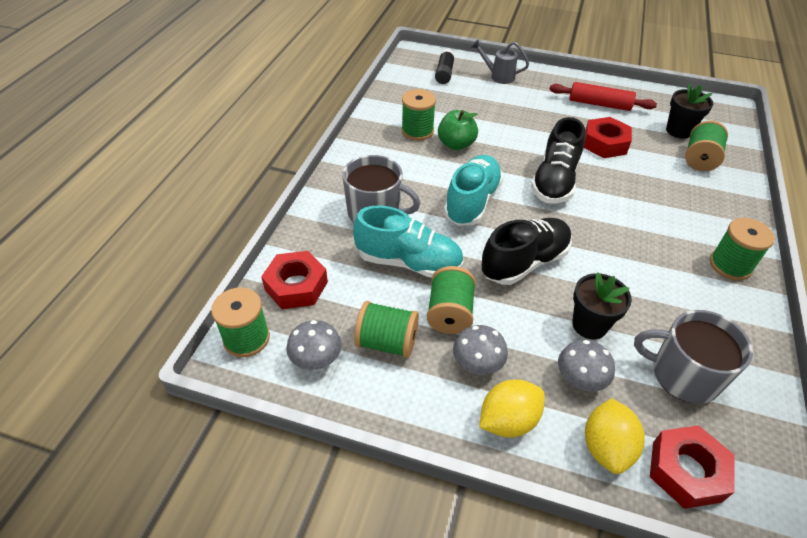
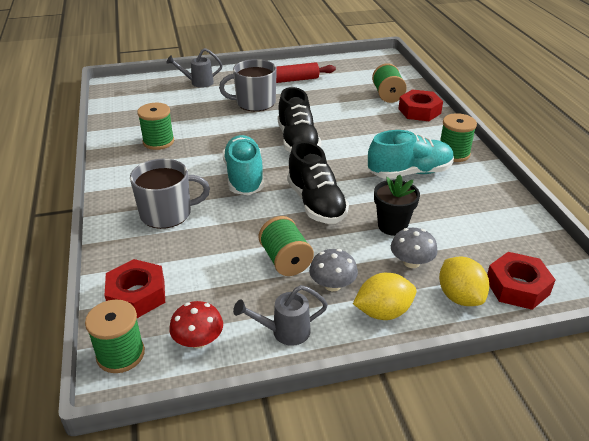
camera: 30 degrees left, 10 degrees down
grey mushroom [286,320,342,370] -> red mushroom [169,301,223,348]
turquoise shoe [353,205,464,278] -> turquoise shoe moved to [368,130,454,179]
green spool [354,301,419,358] -> none
black glue stick [435,49,455,84] -> none
green apple [438,110,478,150] -> none
yellow lemon [479,379,544,438] -> yellow lemon turned 45 degrees clockwise [353,273,416,320]
black shoe [481,218,572,285] -> black shoe turned 135 degrees clockwise [287,141,349,224]
red nut [584,117,632,158] -> red nut moved to [398,89,443,121]
grey mug [634,310,753,404] -> grey mug moved to [219,59,277,111]
black flower pot [666,83,714,139] -> none
none -> grey watering can [233,285,328,346]

